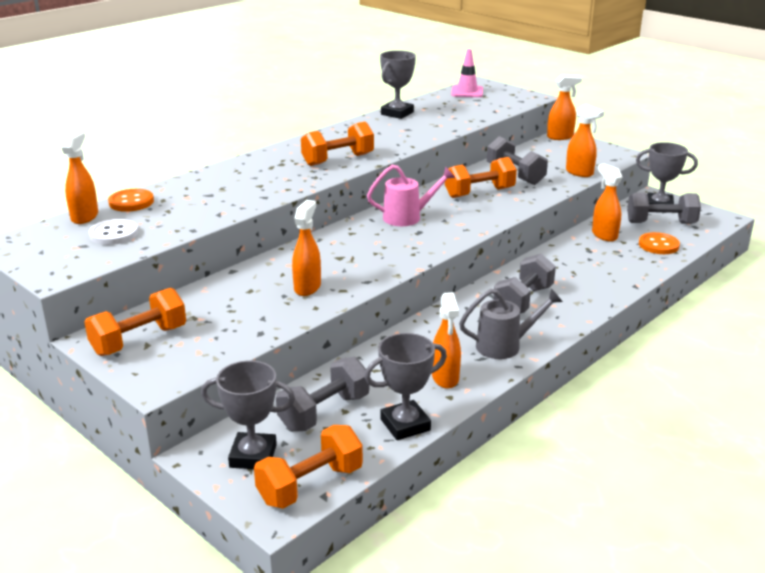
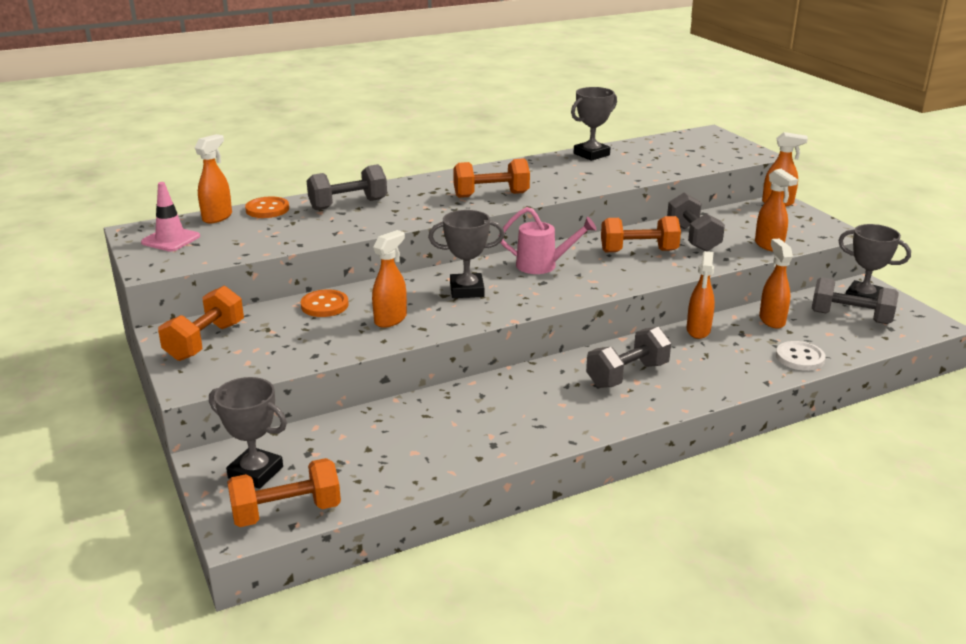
camera: 20 degrees right, 0 degrees up
orange dumbbell [84,288,186,356] -> orange dumbbell turned 45 degrees counterclockwise [158,286,244,361]
white button [89,219,138,245] -> white button moved to [776,341,826,371]
grey dumbbell [276,357,369,431] -> grey dumbbell moved to [307,164,387,210]
grey trophy [364,333,447,440] -> grey trophy moved to [428,210,504,298]
orange spray bottle [432,292,461,389] -> orange spray bottle moved to [687,251,715,339]
pink traffic cone [451,49,483,97] -> pink traffic cone moved to [141,182,200,251]
grey watering can [459,288,563,359] -> none
orange button [639,232,680,254] -> orange button moved to [301,289,349,317]

